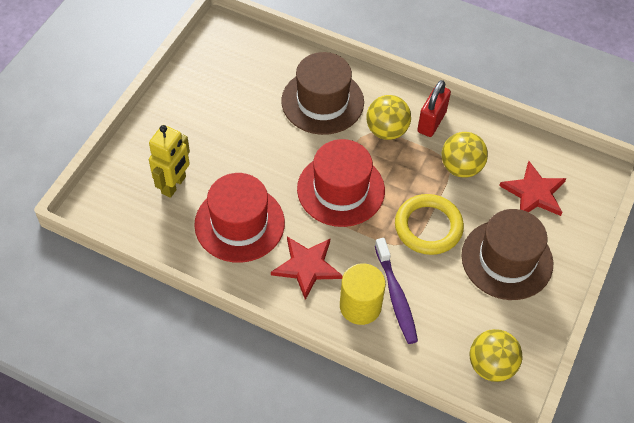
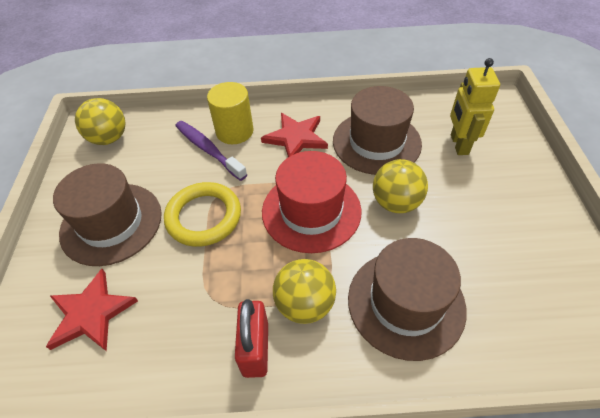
camera: 155 degrees right, 5 degrees down
red hat [194,173,285,263] -> brown hat [333,86,422,175]
yellow ball [442,132,488,178] -> yellow ball moved to [373,159,428,213]

